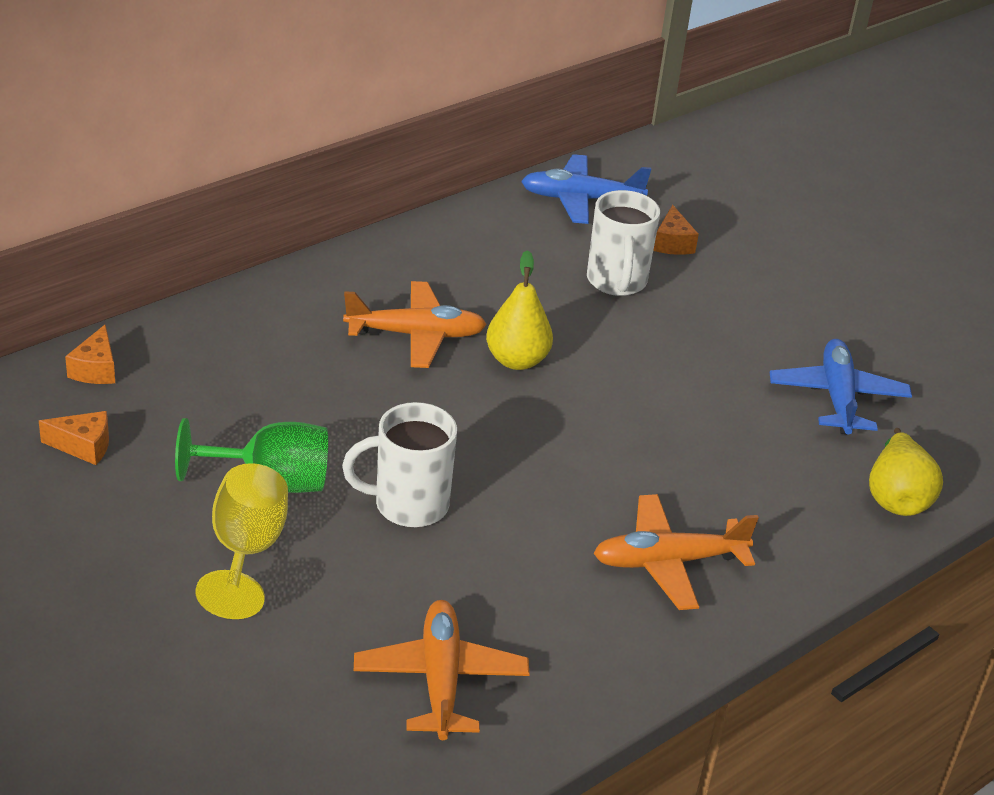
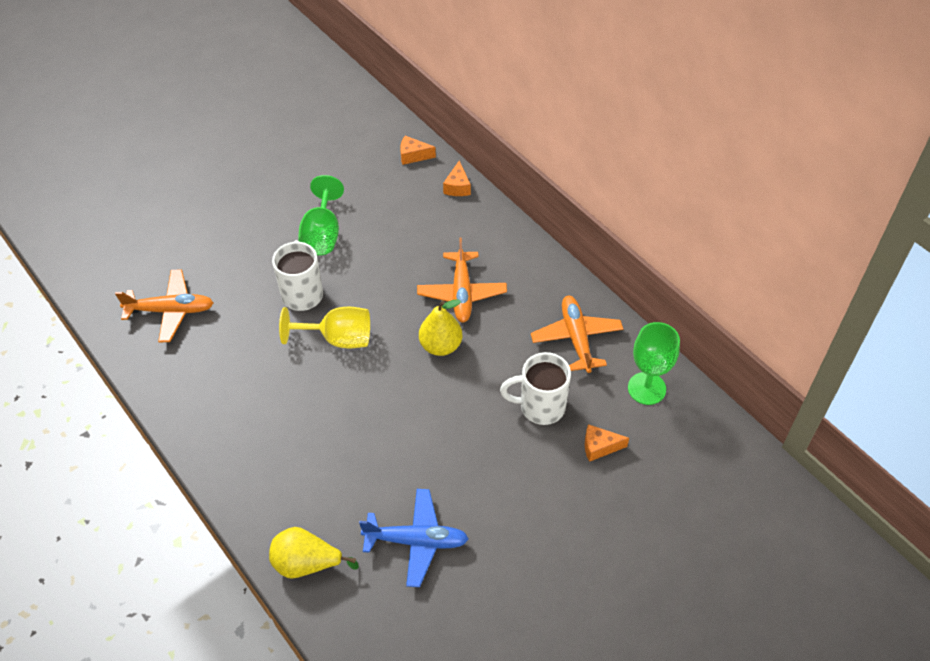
camera: 95 degrees right, 15 degrees up
orange cheese [39,411,109,465] -> orange cheese moved to [443,160,471,196]
yellow goblet [195,463,288,619] -> yellow goblet moved to [279,307,370,348]
blue plane [521,154,651,224] -> green goblet [628,322,680,405]
orange plane [593,494,759,610] -> orange plane moved to [531,296,623,373]

